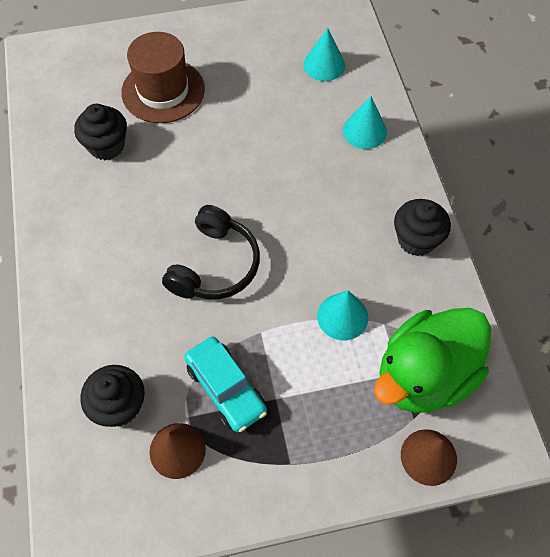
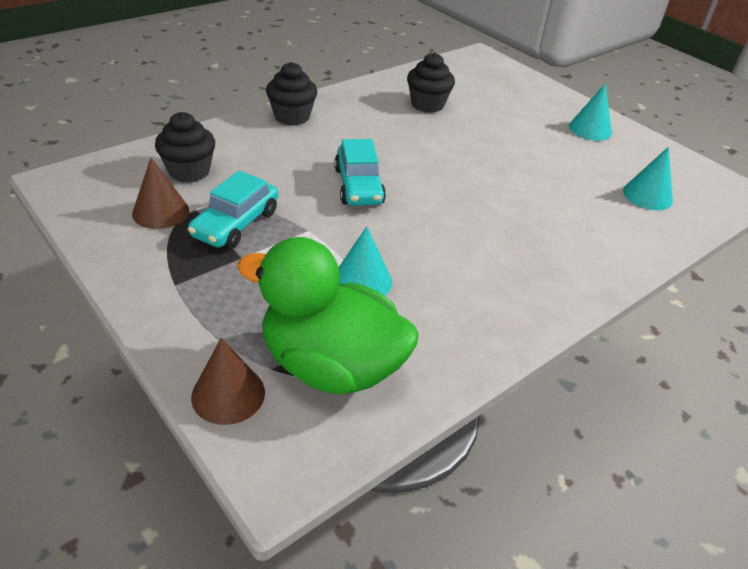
camera: 60 degrees right, 20 degrees down
brown hat [121,32,205,123] -> none
black headphones [162,205,260,299] -> turquoise car [334,139,386,206]
turquoise cone [343,96,387,149] -> turquoise cone moved to [569,83,612,141]
black cupcake [394,199,451,256] -> black cupcake moved to [266,62,317,126]

